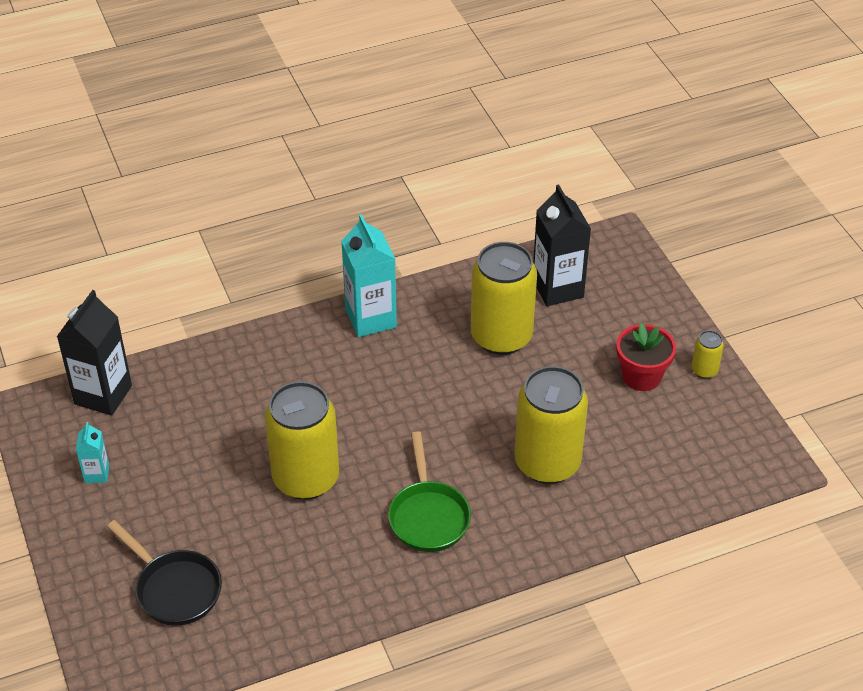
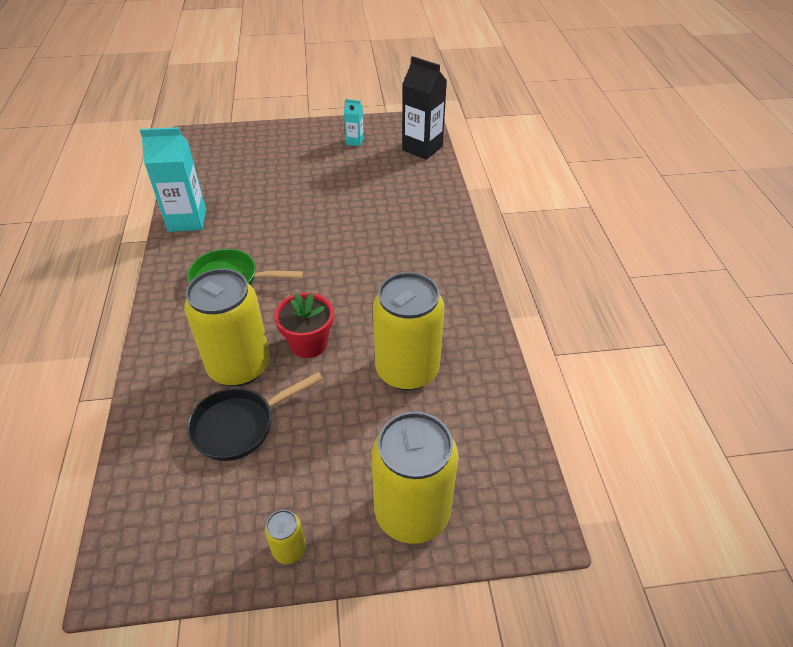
camera: 105 degrees right, 0 degrees up
black pan [107,520,222,626] -> black pan moved to [187,372,323,461]
yellow can [265,381,339,500] -> yellow can moved to [371,412,459,544]
turquoise carton [341,214,397,337] -> turquoise carton moved to [140,127,206,232]
black carton [533,184,591,306] -> none
red flower pot [616,323,676,391] -> red flower pot moved to [274,293,334,358]

